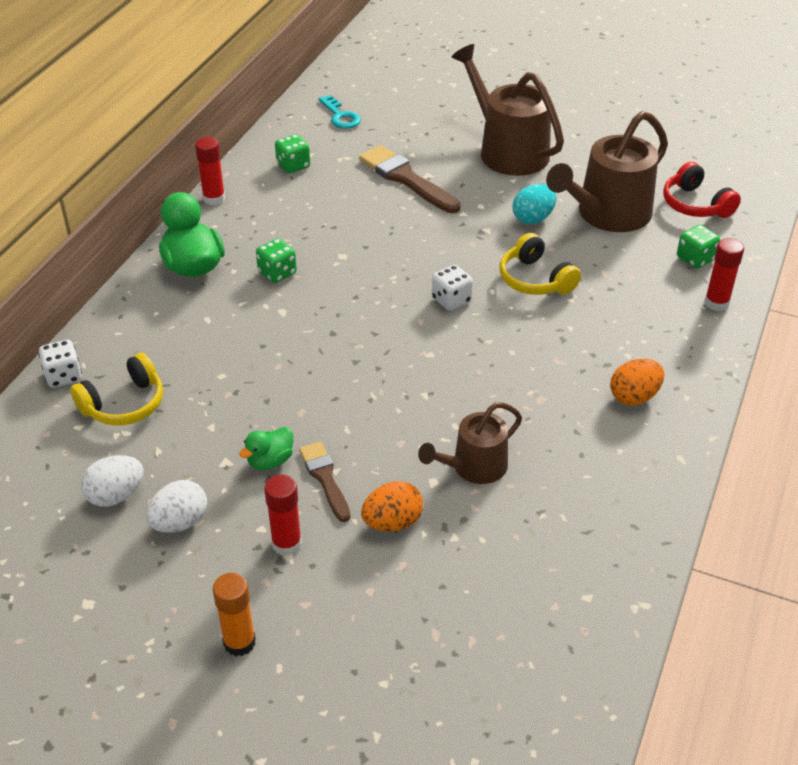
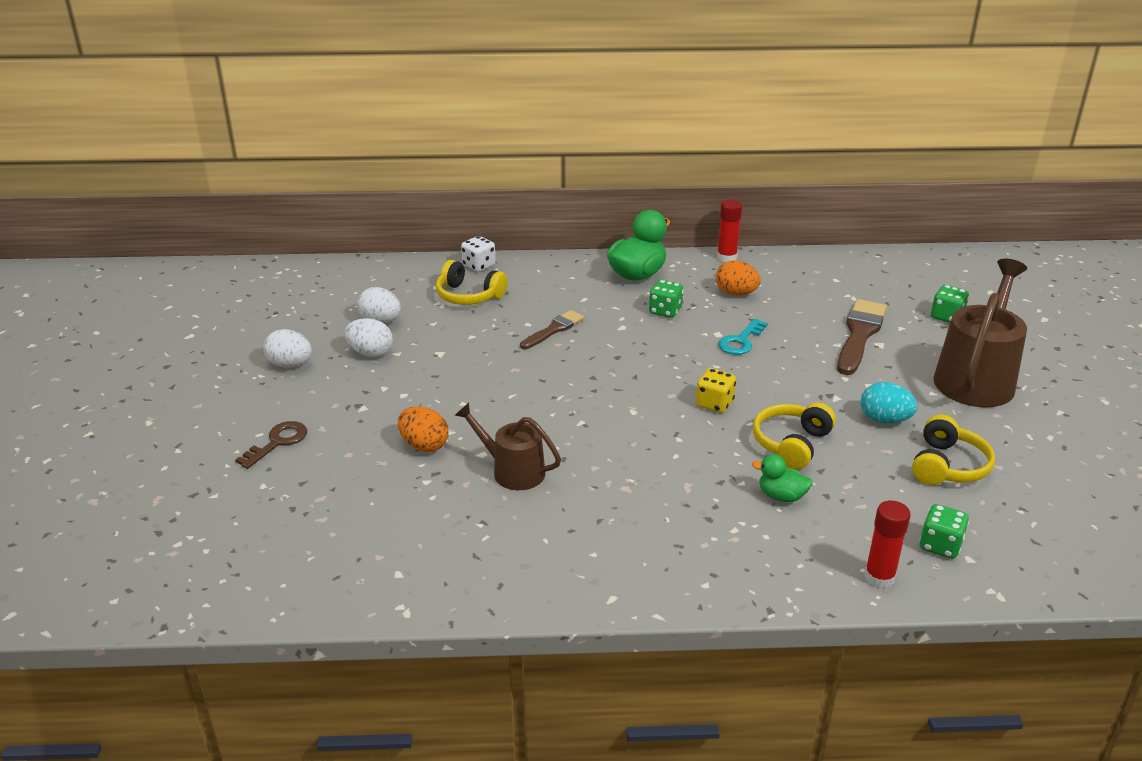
camera: 65 degrees right, 10 degrees down
orange glue stick [212,573,256,656] -> none
green duck [239,427,293,470] -> green duck moved to [752,454,813,502]
red glue stick [264,475,302,556] -> none
green dice [275,134,310,174] -> green dice moved to [931,285,969,323]
brown brush [299,442,350,522] -> brown brush moved to [520,310,584,349]
turquoise key [318,95,361,129] -> turquoise key moved to [718,319,768,355]
white dice [432,265,473,311] -> yellow dice [696,368,736,413]
brown watering can [546,111,668,232] -> yellow headphones [912,414,995,485]
orange egg [610,359,664,405] -> orange egg moved to [716,260,761,295]
red headphones [663,162,741,218] -> none
none -> brown key [235,421,307,469]
none -> white egg [263,329,312,368]

